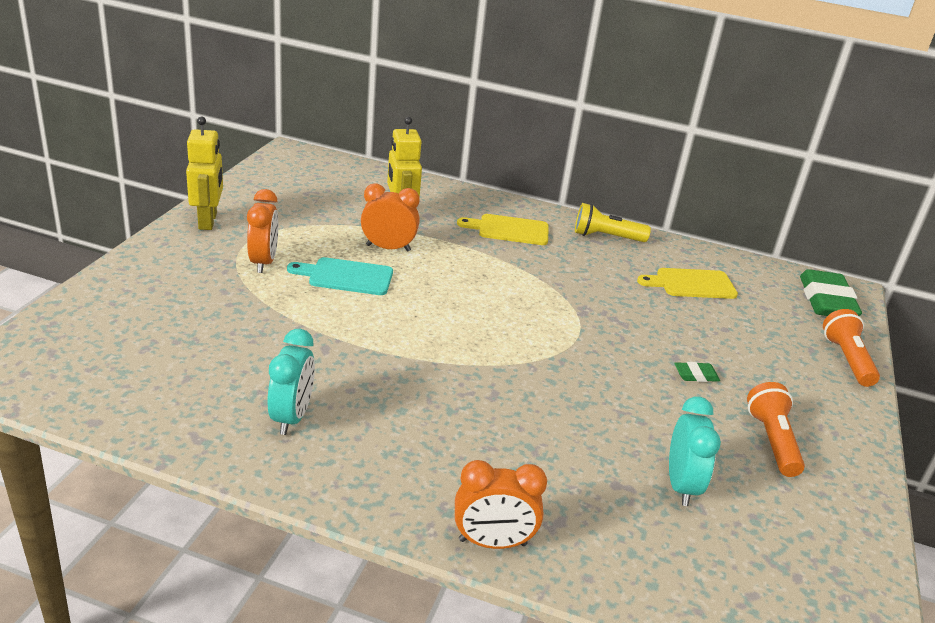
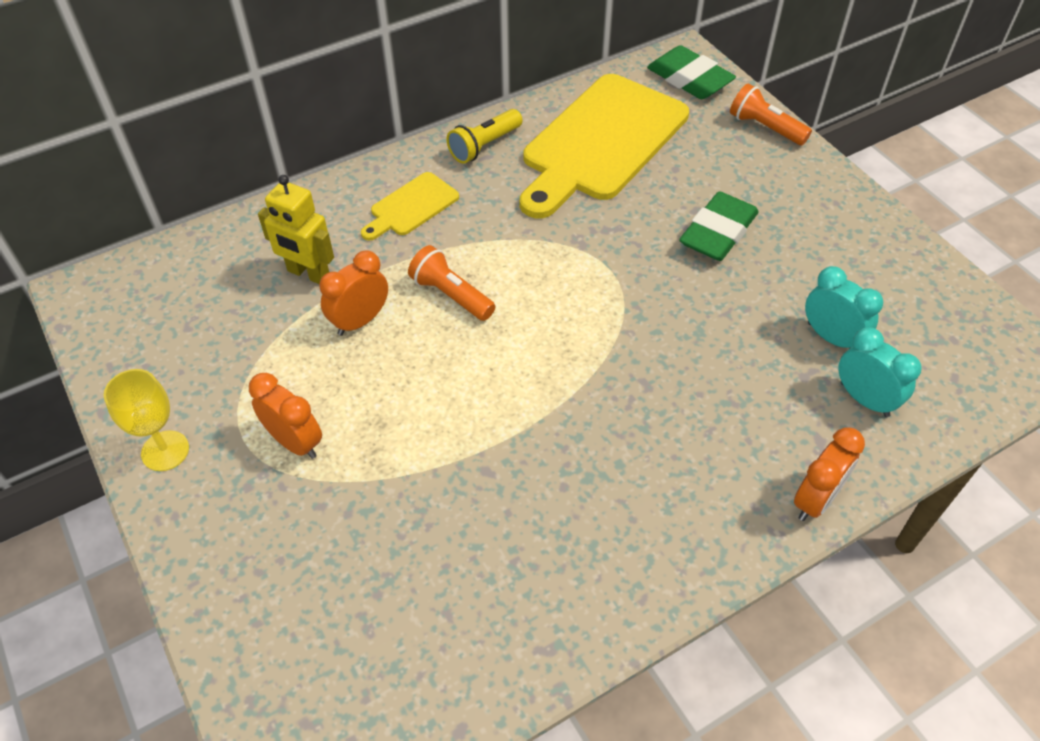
camera: 45 degrees left, 20 degrees up
yellow robot [186,117,223,230] -> yellow goblet [104,369,189,471]
turquoise clock [267,329,315,435] -> turquoise clock moved to [838,327,922,417]
turquoise cutting board [287,257,393,295] -> none
yellow cutting board [637,268,738,299] -> yellow cutting board [520,74,689,219], size x2.17
green eraser [674,362,720,382] -> green eraser [679,191,759,261], size x2.27
orange flashlight [747,382,805,477] -> orange flashlight moved to [408,245,496,321]

